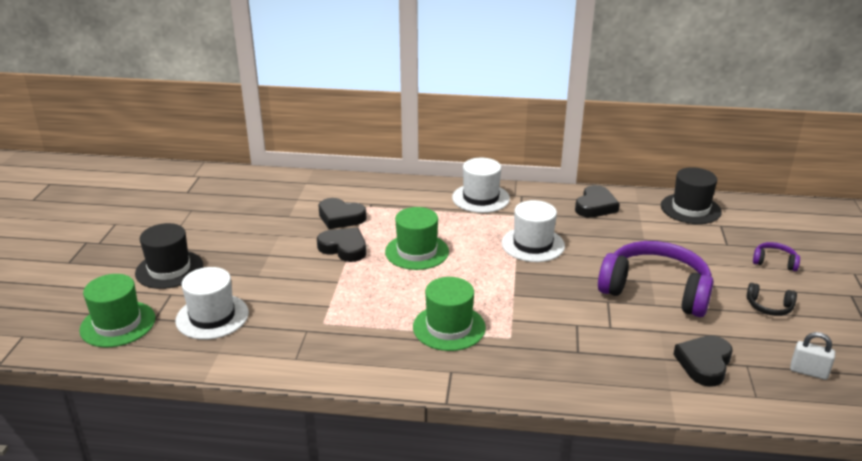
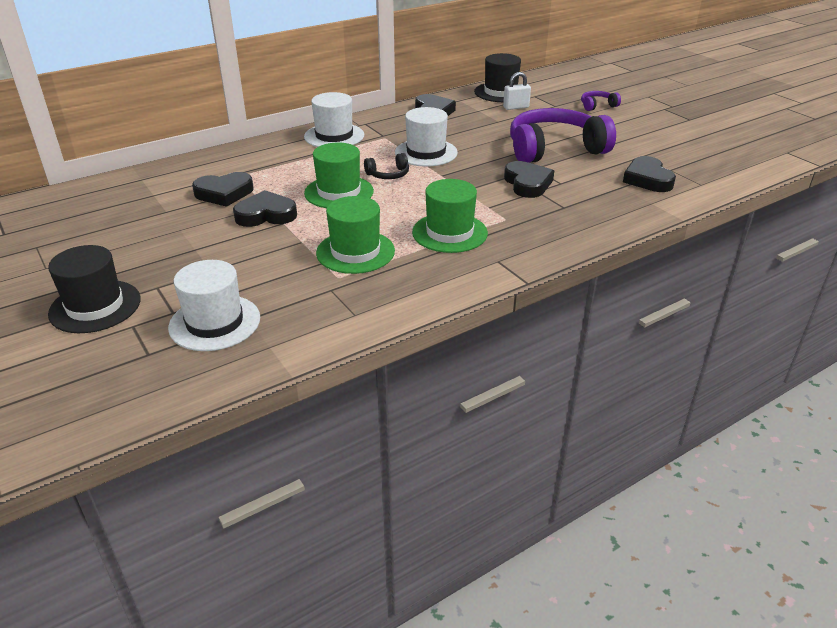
camera: 40 degrees left, 5 degrees up
green hat [79,274,156,347] -> green hat moved to [316,196,395,274]
black headphones [746,283,797,316] -> black headphones moved to [364,153,409,179]
white padlock [790,332,835,380] -> white padlock moved to [503,72,531,110]
none -> black heart [504,161,554,198]

